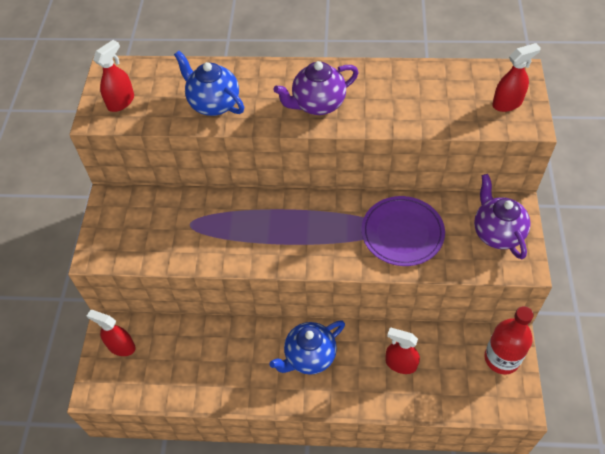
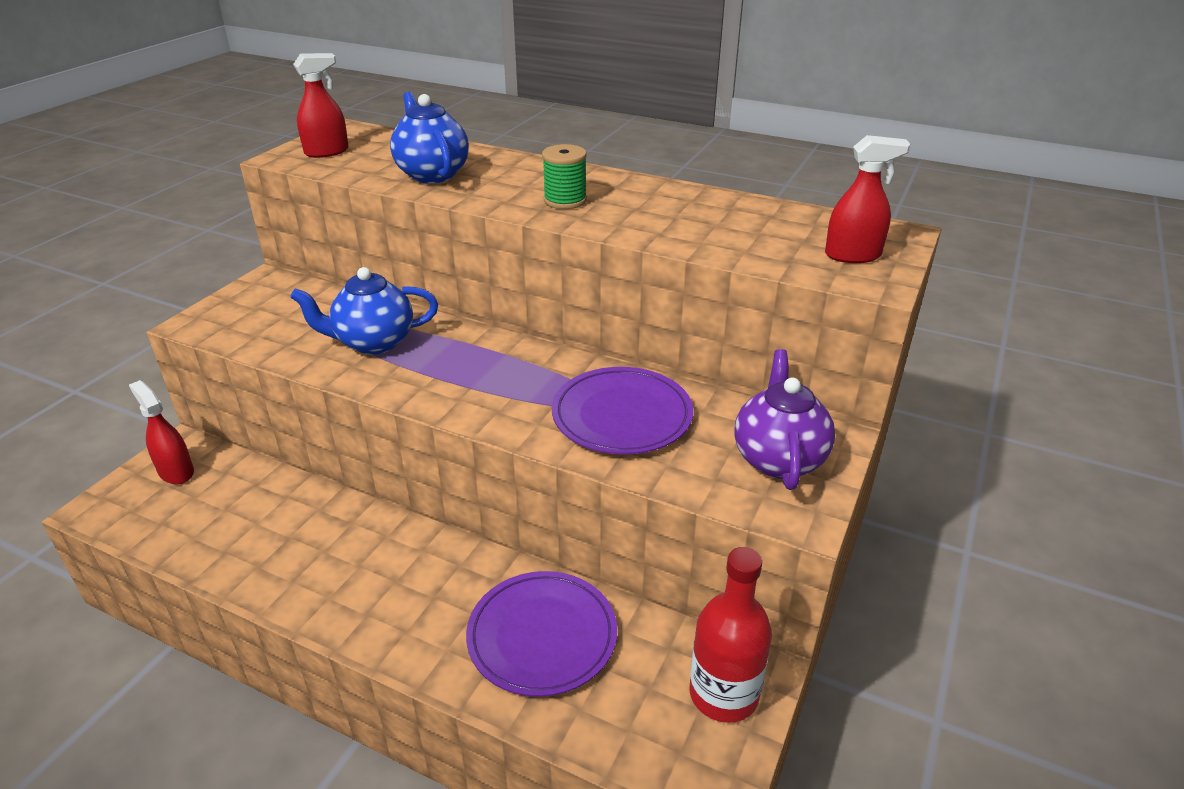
camera: 20 degrees right, 20 degrees down
blue teapot [269,320,345,375] -> blue teapot moved to [290,267,438,355]
purple teapot [274,61,359,115] -> green spool [542,144,587,209]
red spray bottle [385,328,420,374] -> purple plate [466,571,617,697]

